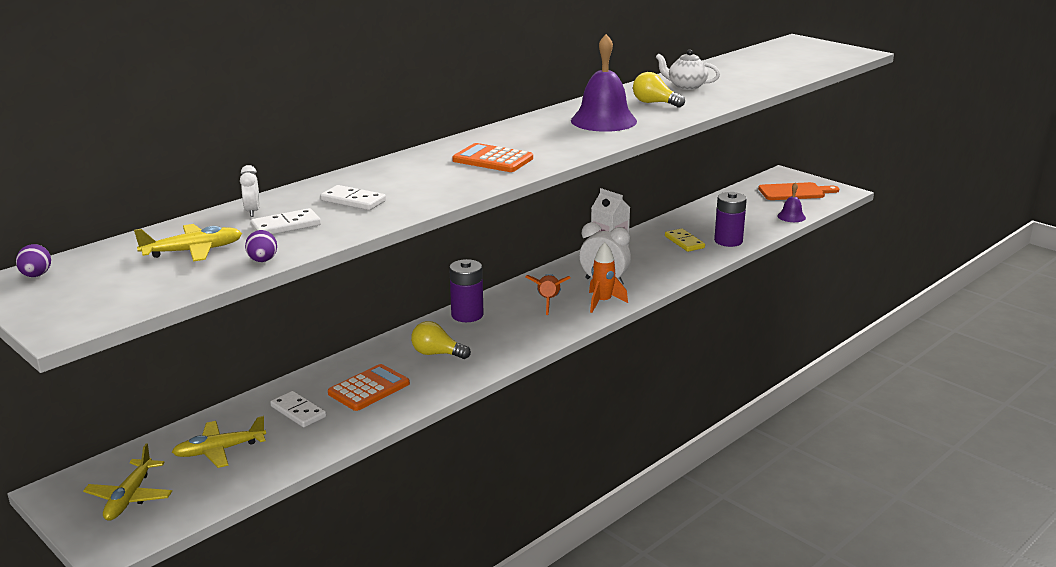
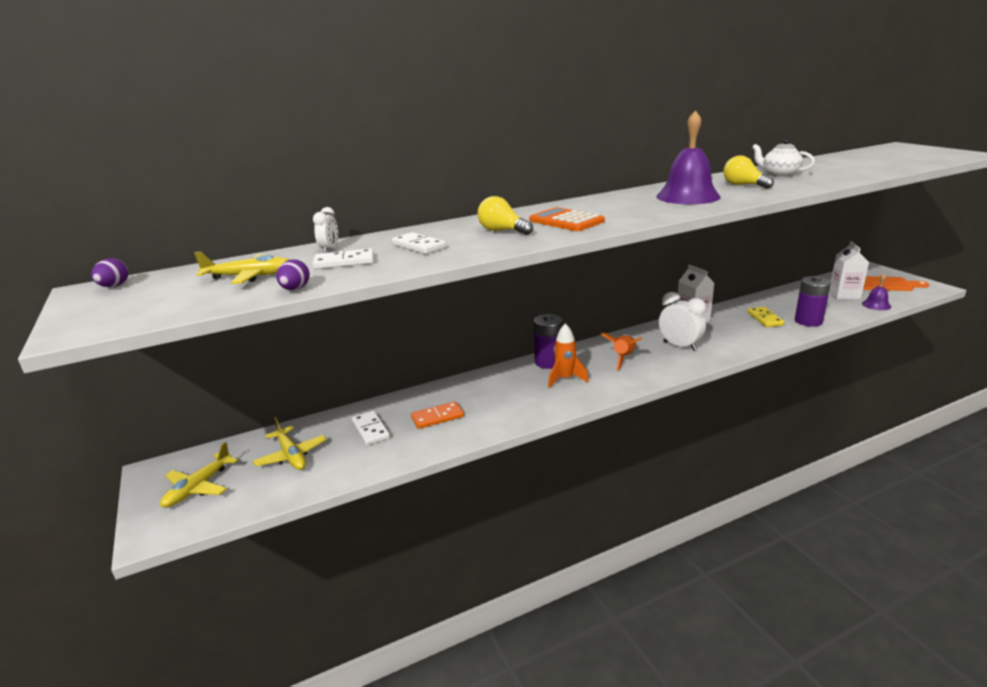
camera: 20 degrees right, 0 degrees up
yellow plane [172,416,266,468] -> yellow plane turned 120 degrees counterclockwise [253,417,327,470]
orange calculator [328,364,410,411] -> orange domino [411,401,464,429]
yellow light bulb [411,321,471,359] -> yellow light bulb moved to [478,196,533,235]
orange rocket [589,242,628,313] -> orange rocket moved to [548,323,589,388]
none -> white carton [829,241,869,299]

